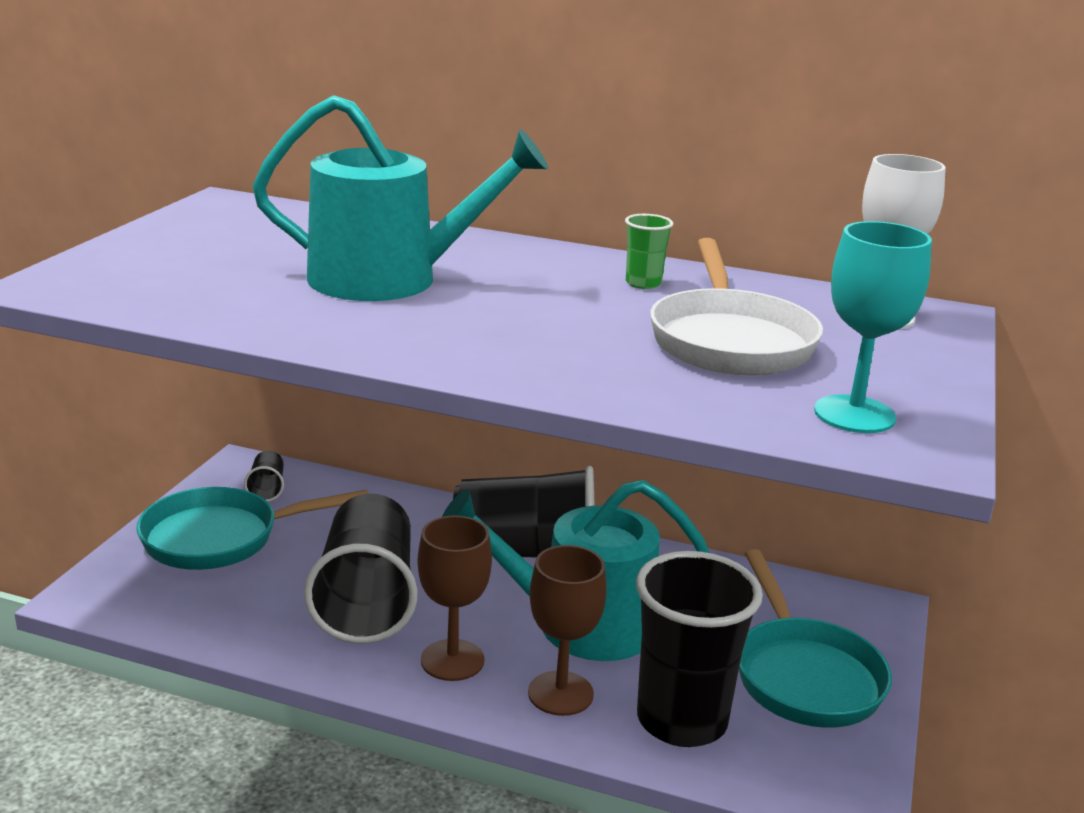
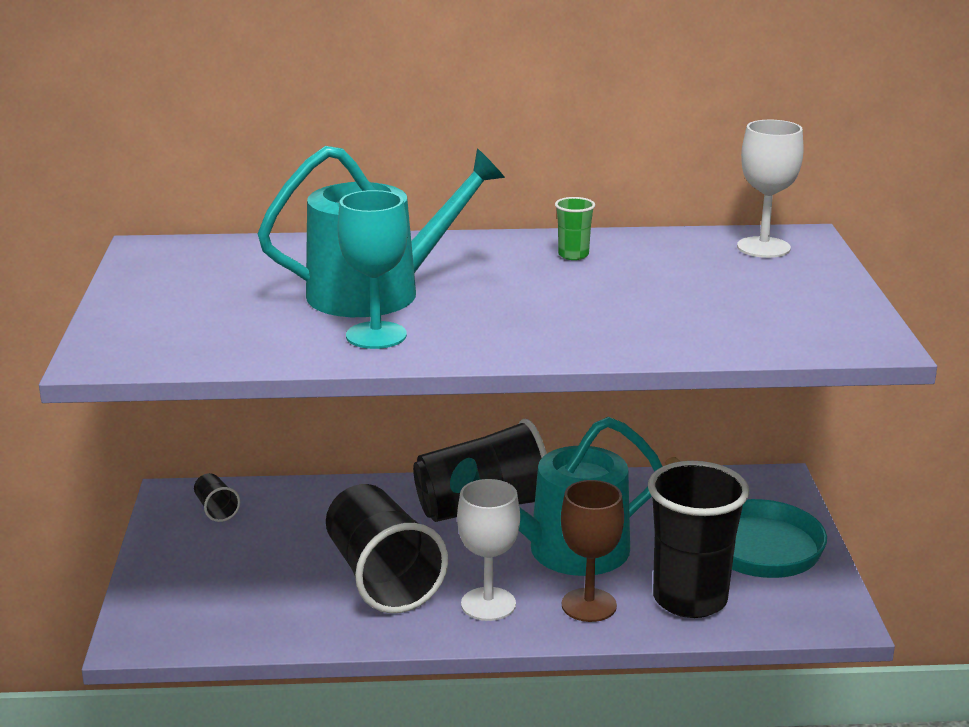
camera: 20 degrees left, 0 degrees up
turquoise pan [136,487,368,570] -> none
brown goblet [418,516,492,681] -> white goblet [457,479,520,621]
white pan [650,238,823,375] -> none
turquoise goblet [814,221,932,433] -> turquoise goblet moved to [338,190,408,349]

